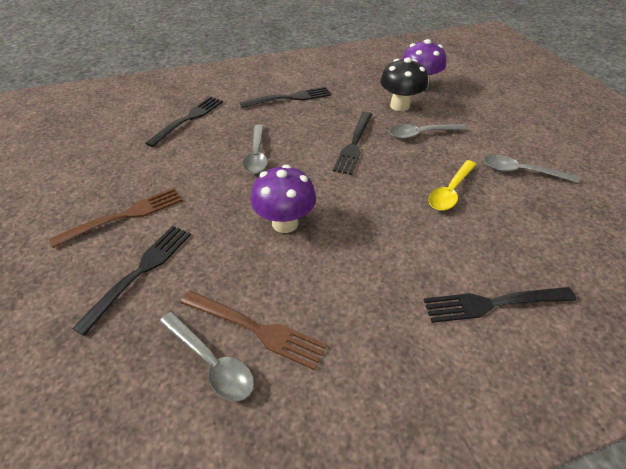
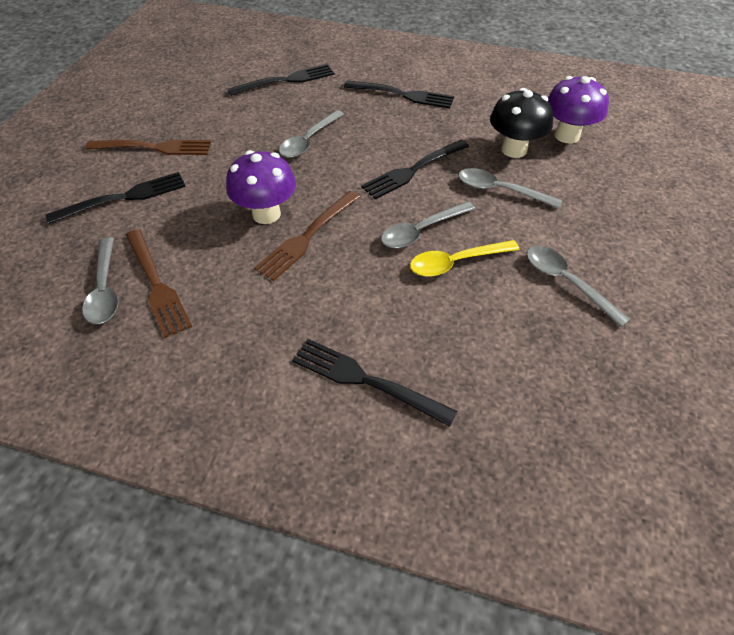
camera: 35 degrees right, 5 degrees up
none -> brown fork [254,191,360,281]
none -> grey spoon [381,201,475,248]

